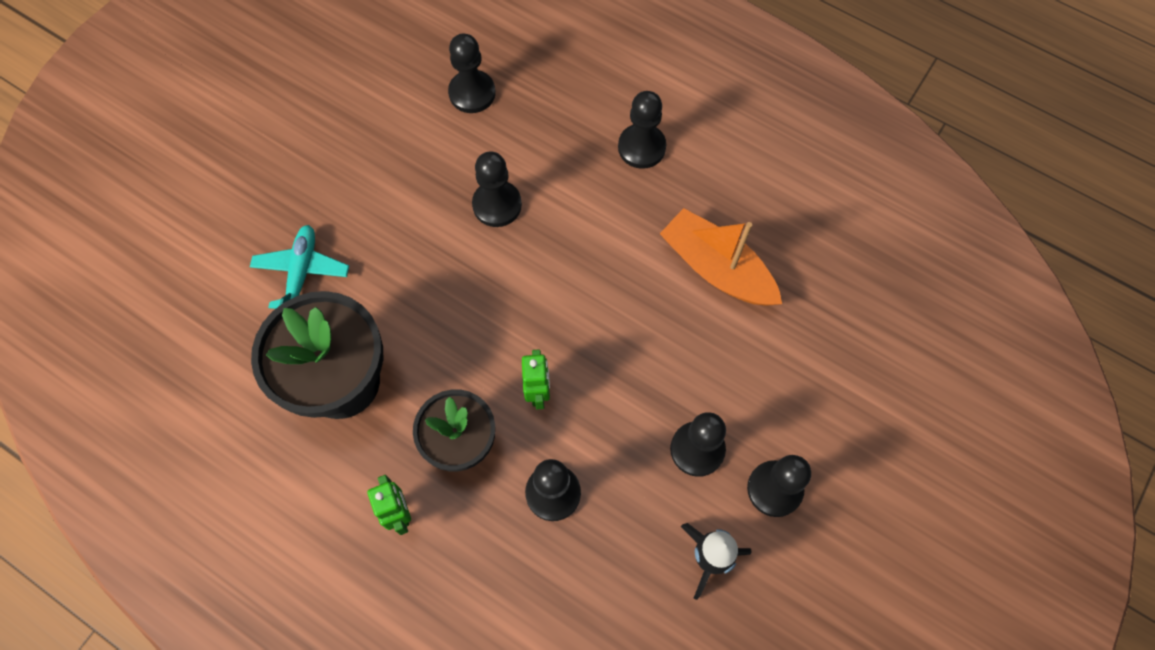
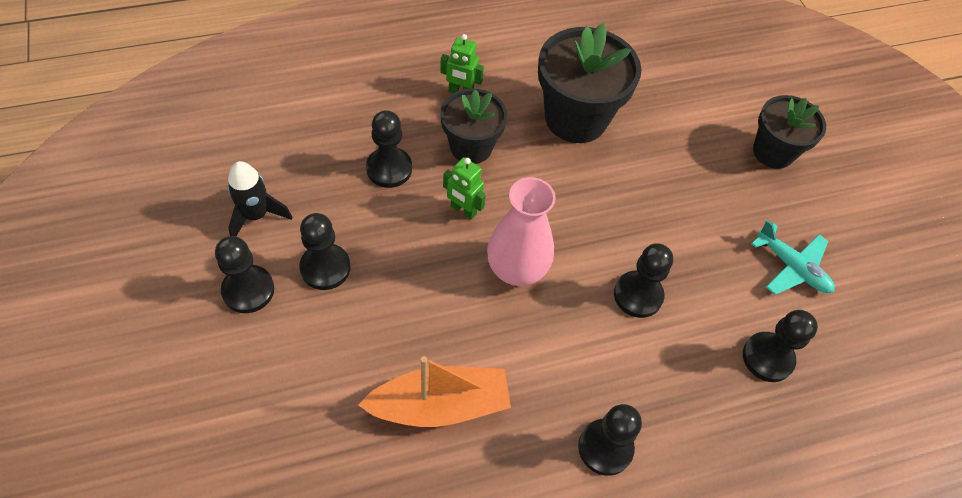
camera: 125 degrees right, 10 degrees down
turquoise plane [250,225,349,309] -> turquoise plane moved to [751,220,835,295]
none -> pink vase [487,177,556,286]
none -> black flower pot [753,95,826,169]

